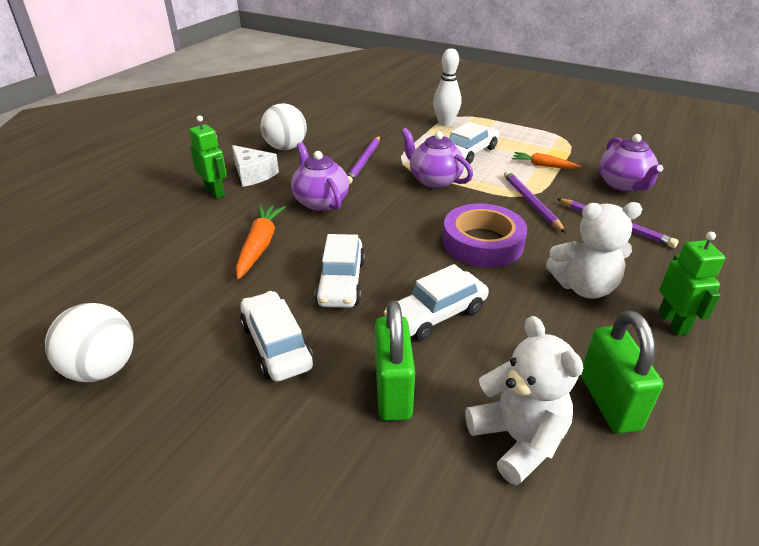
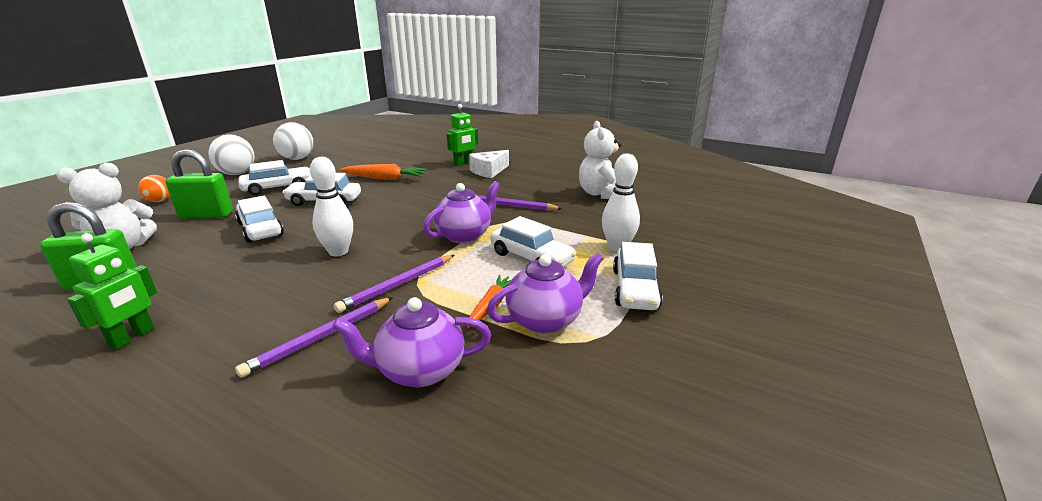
camera: 90 degrees right, 10 degrees down
white ball [261,103,307,150] -> white ball moved to [208,134,255,175]
purple teapot [291,142,349,211] -> purple teapot moved to [487,253,604,334]
purple tape [443,203,527,267] -> white bowling pin [310,157,353,256]
purple pencil [504,171,566,233] -> purple pencil turned 150 degrees clockwise [334,255,454,313]
white teddy bear [546,202,642,299] -> white teddy bear moved to [579,121,621,199]
green robot [658,232,725,335] -> green robot turned 60 degrees counterclockwise [67,233,157,349]
none -> orange ball [138,175,170,202]
none -> white car [613,242,663,310]

